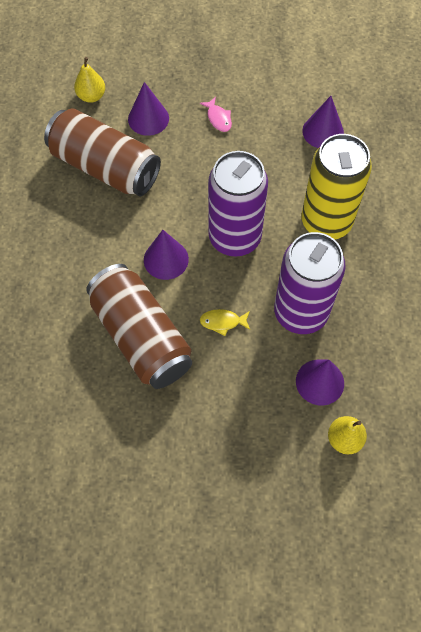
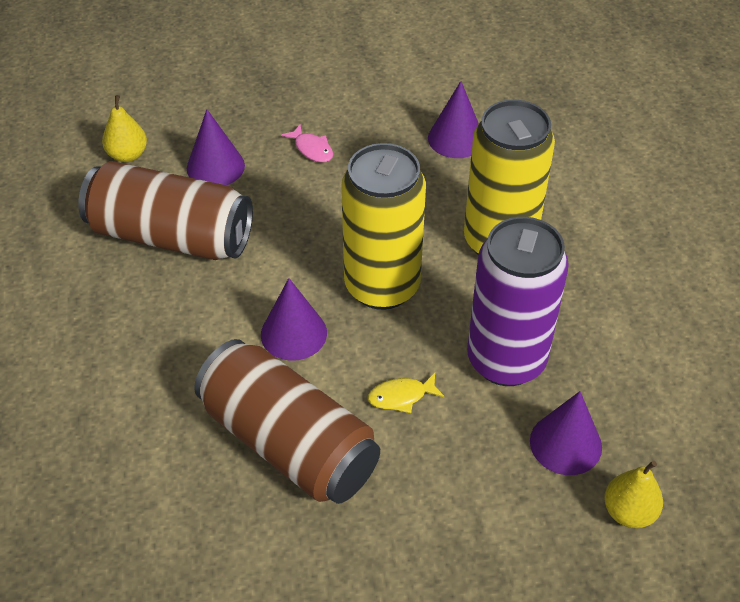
camera: 15 degrees left, 15 degrees down
purple can [208,151,268,257] -> yellow can [341,143,426,310]

